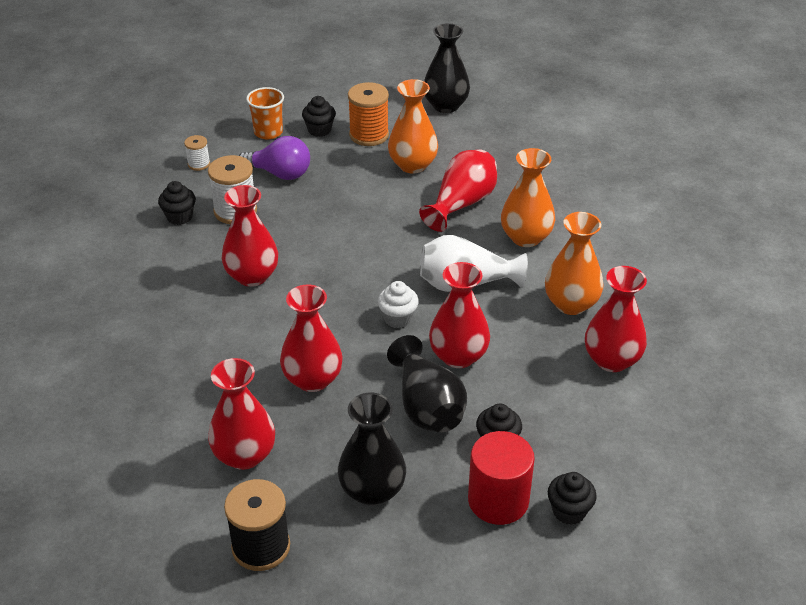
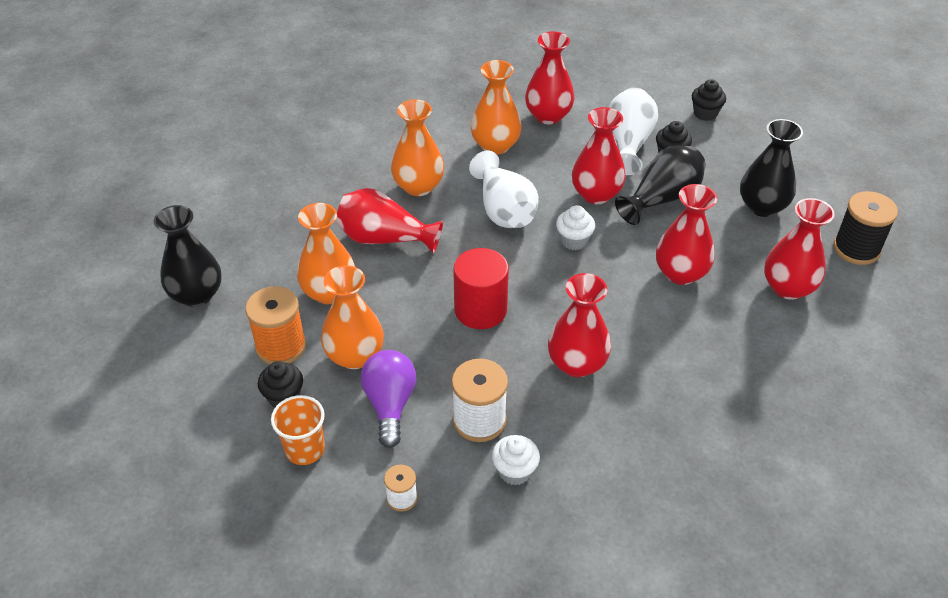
camera: 110 degrees left, 5 degrees up
black cupcake [158,181,196,225] -> white cupcake [492,435,540,485]
red cylinder [468,431,535,525] -> red cylinder moved to [453,248,509,329]
none -> orange vase [321,265,384,369]
none -> white vase [609,88,658,175]

